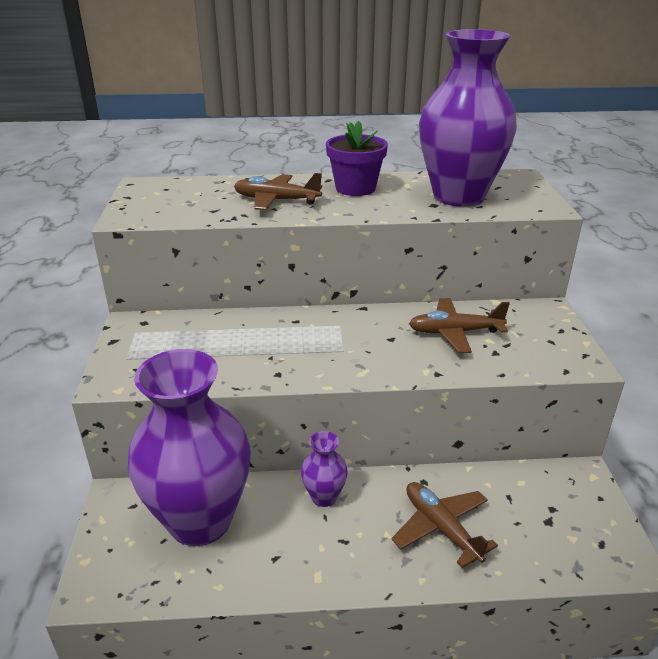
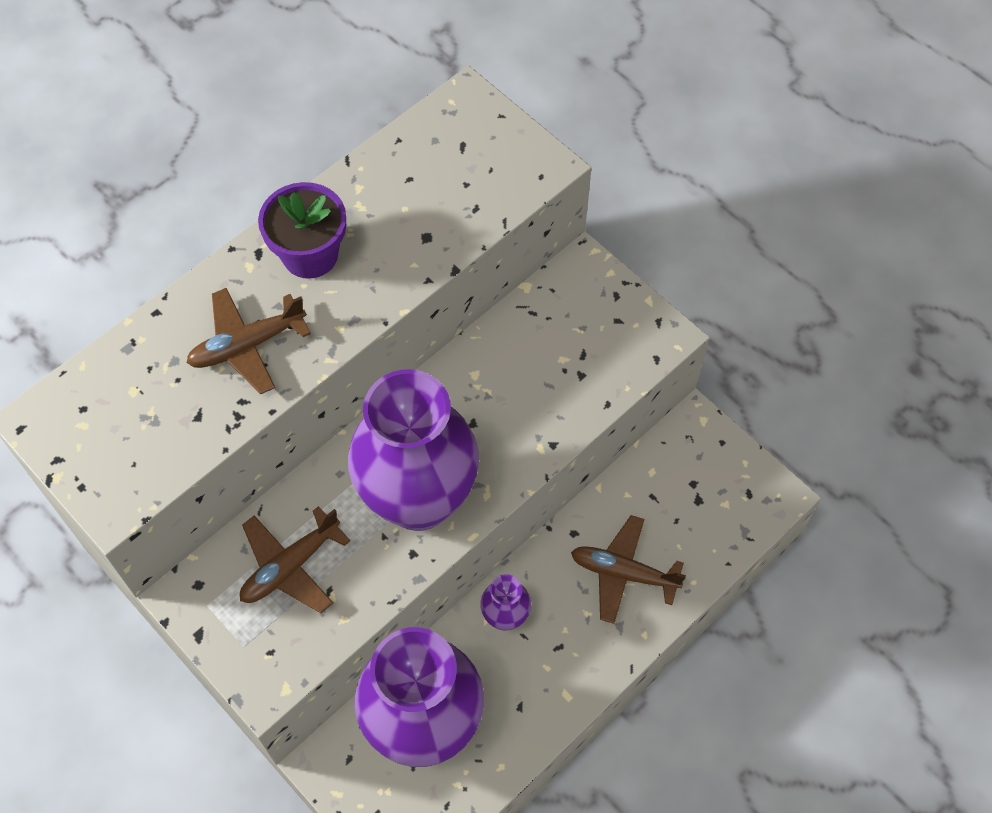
camera: 40 degrees left, 30 degrees up
brown plane [409,298,510,353] -> brown plane moved to [240,506,350,613]
purple vase [419,29,517,207] -> purple vase moved to [348,369,479,531]

